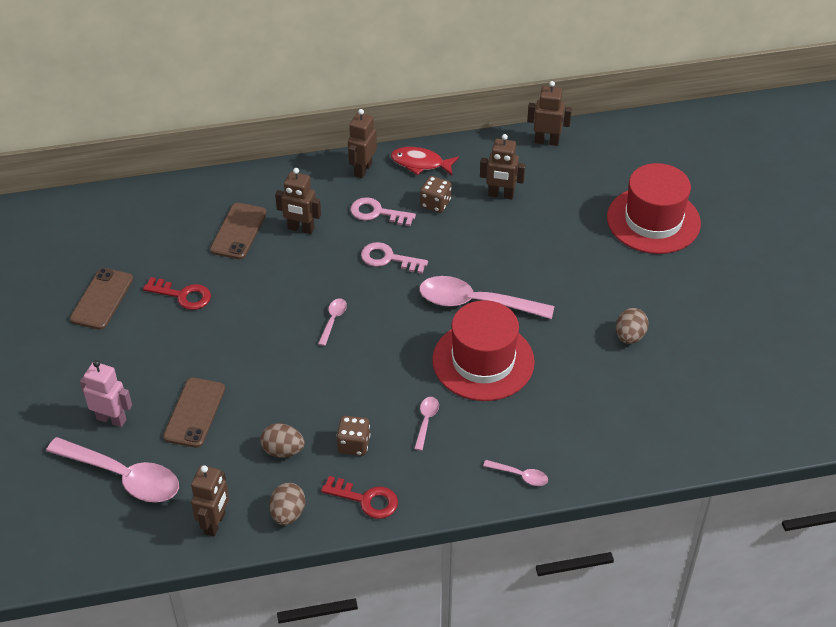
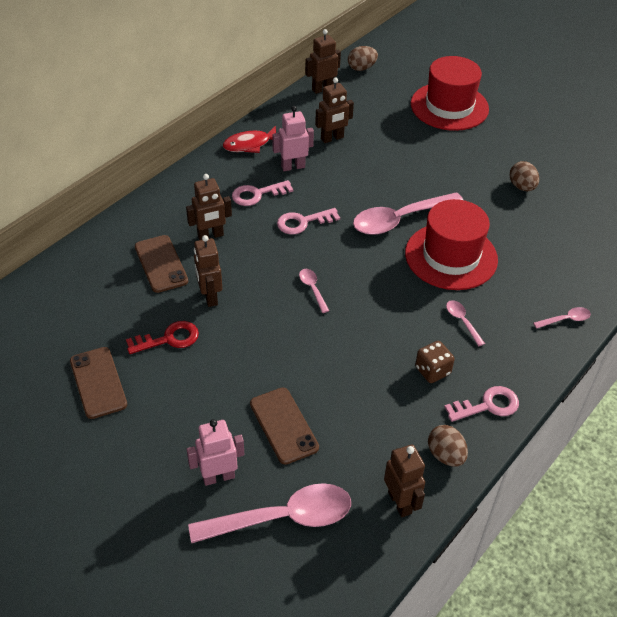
camera: 40 degrees left, 0 degrees up
brown egg [260,423,305,458] -> brown egg moved to [348,46,378,71]
red key [321,476,398,519] -> pink key [444,386,519,422]
brown robot [348,109,377,178] -> brown robot moved to [194,235,222,307]
brown dice [420,176,452,213] -> pink robot [272,106,314,171]

